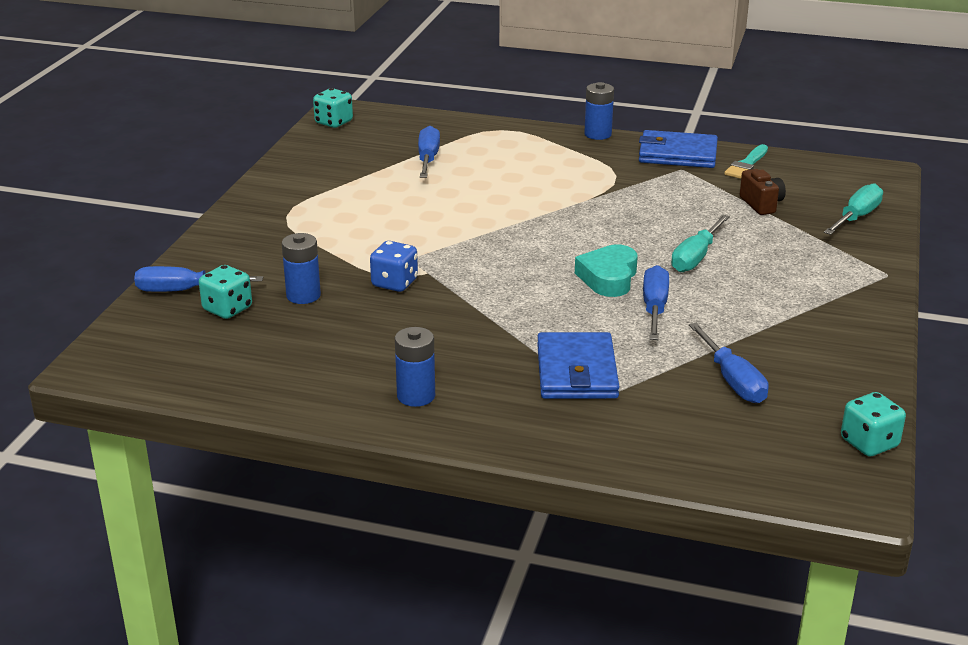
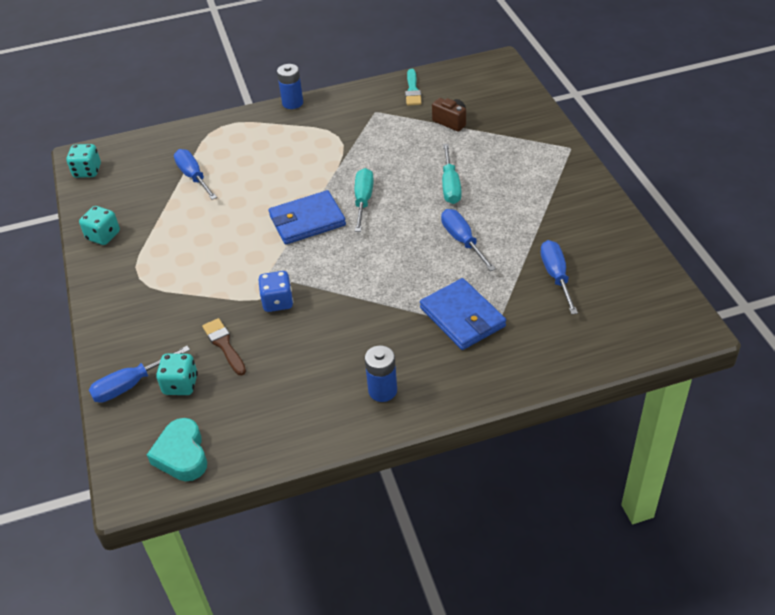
camera: 30 degrees left, 15 degrees up
blue battery [282,233,321,304] -> brown brush [202,318,246,376]
turquoise heart [575,244,638,297] -> turquoise heart moved to [147,418,207,481]
blue wallet [639,130,718,168] -> blue wallet moved to [269,190,346,244]
blue screwdriver [689,323,769,403] -> blue screwdriver turned 135 degrees counterclockwise [540,240,578,314]
turquoise screwdriver [824,183,883,235] -> turquoise screwdriver moved to [355,168,374,232]
turquoise dice [841,392,906,456] -> turquoise dice moved to [79,206,120,245]

